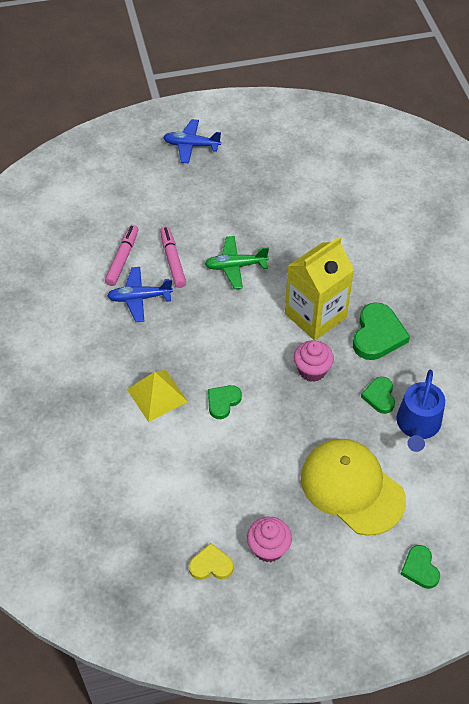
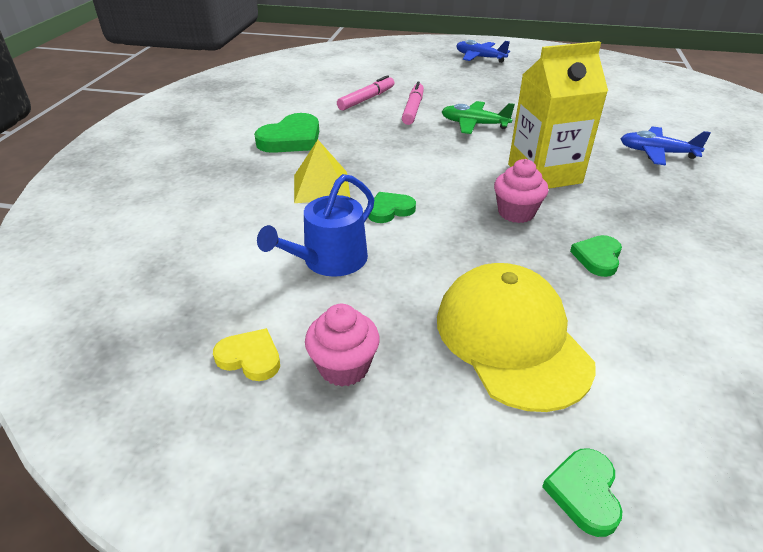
camera: 25 degrees right, 15 degrees down
blue plane [107,267,173,322] -> blue plane moved to [621,126,711,166]
green heart [353,303,410,360] -> green heart moved to [254,113,319,153]
blue watering can [396,370,445,452] -> blue watering can moved to [257,174,375,277]

